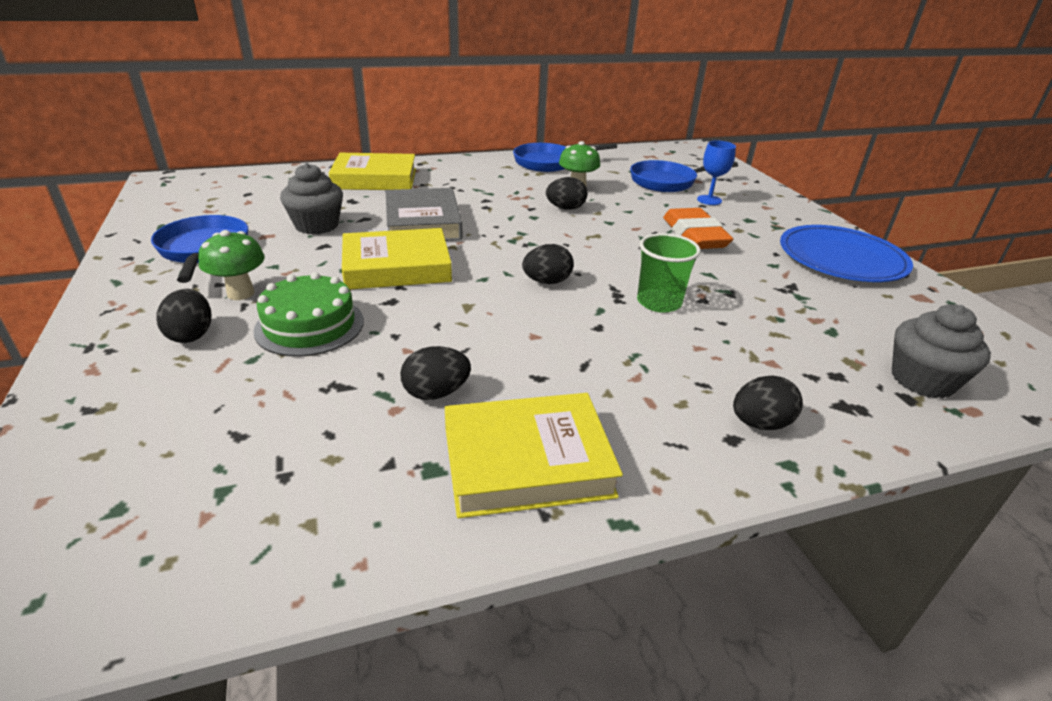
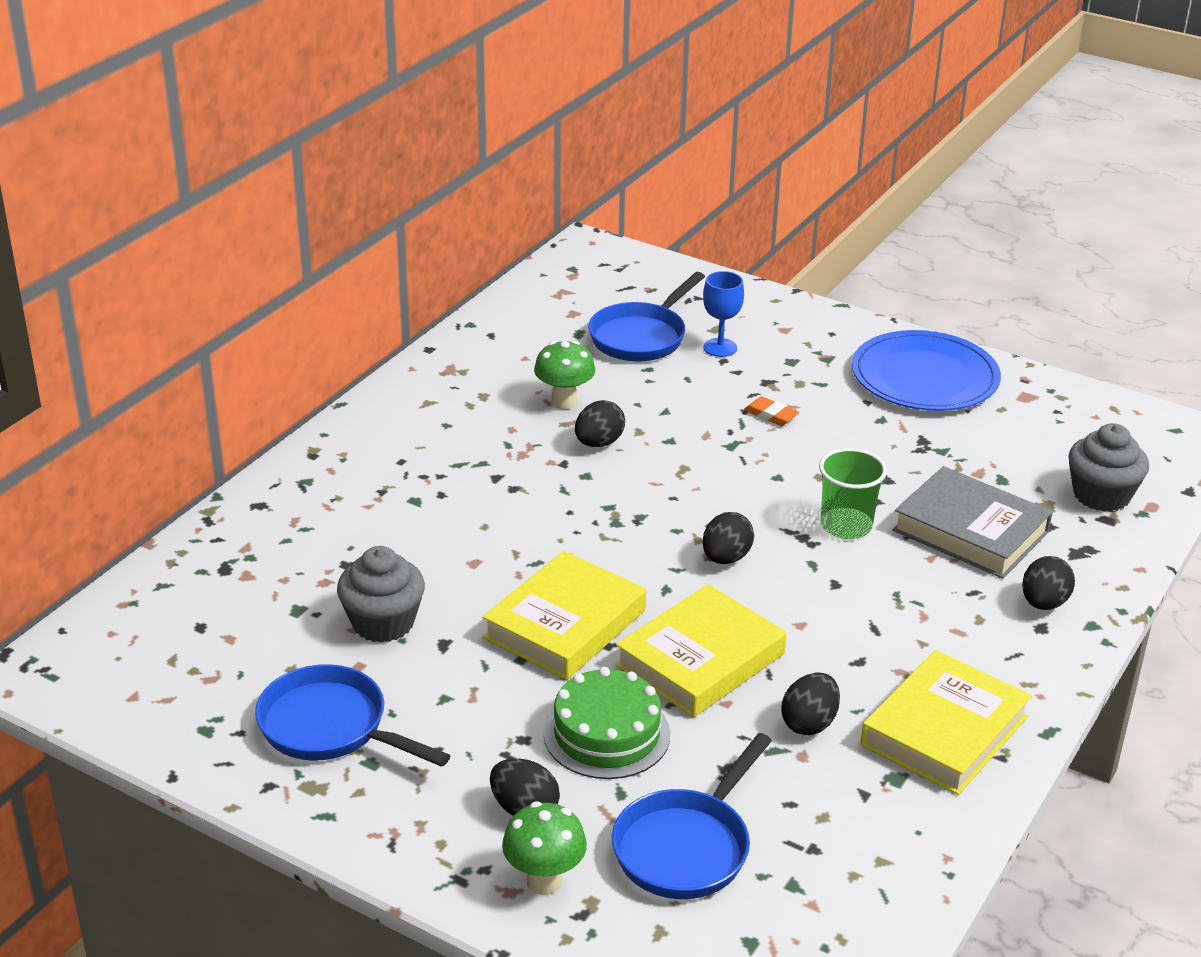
camera: 40 degrees left, 0 degrees up
green mushroom [198,230,265,300] -> green mushroom moved to [502,802,587,895]
yellow book [329,153,416,190] -> yellow book moved to [615,584,787,717]
grey book [386,188,463,241] -> grey book moved to [893,466,1053,579]
blue pan [513,143,617,172] -> blue pan moved to [612,733,772,899]
orange eraser [663,208,733,249] -> orange eraser [744,396,799,426], size x0.47

